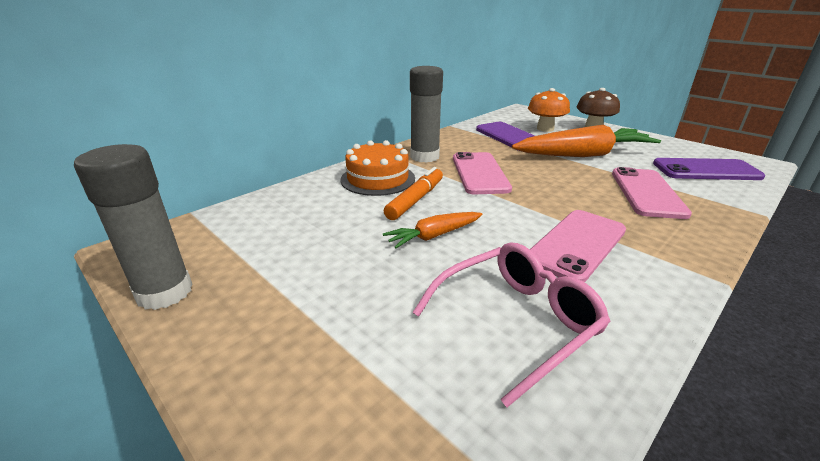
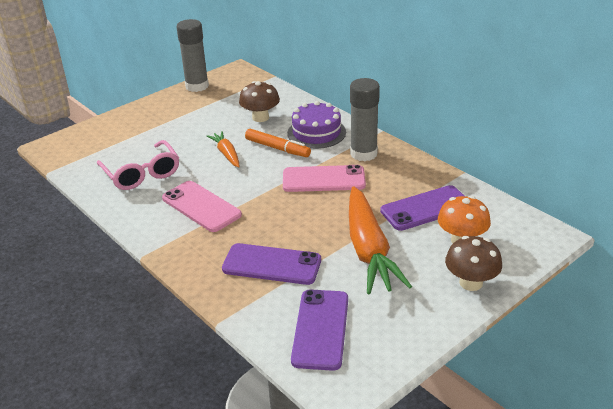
camera: 95 degrees right, 5 degrees up
orange cake [341,140,415,196] -> purple cake [287,101,346,149]
pink phone [612,167,692,219] -> purple phone [222,243,321,285]
none -> brown mushroom [239,81,280,122]

